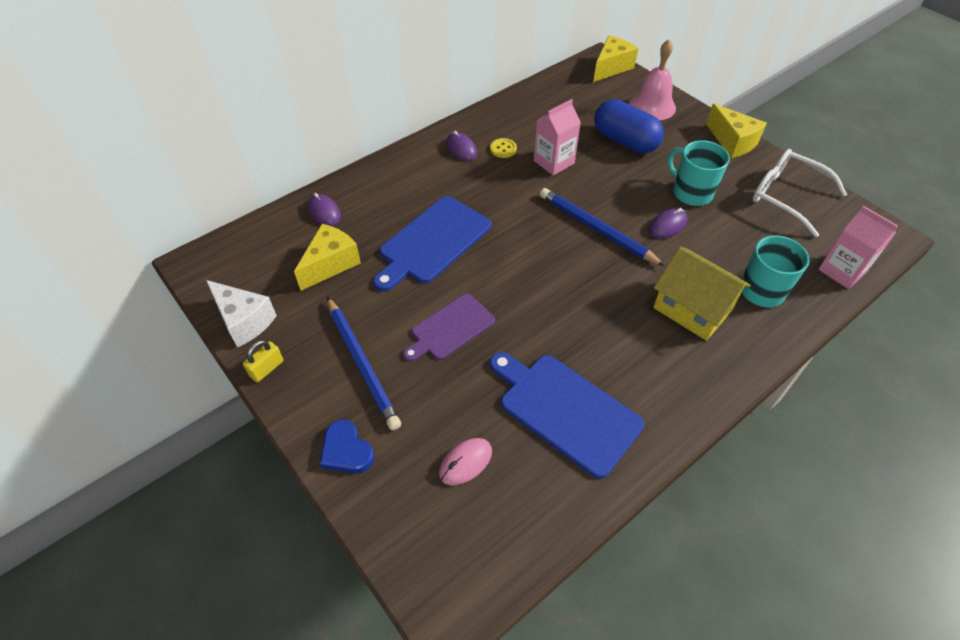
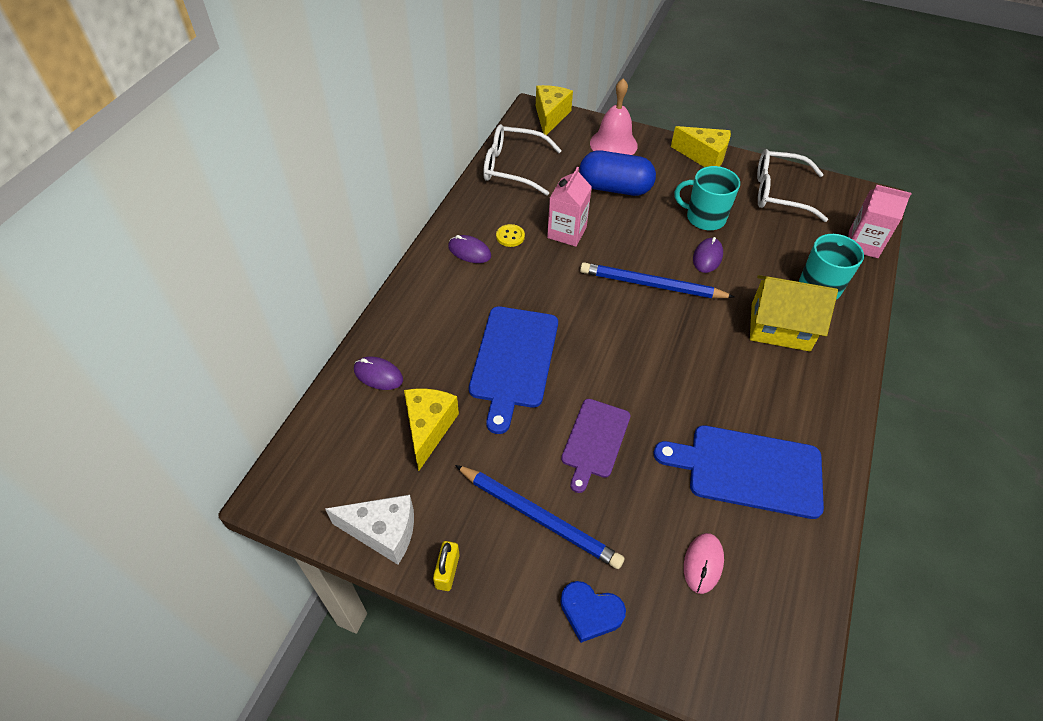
camera: 30 degrees left, 0 degrees up
none -> white glasses [483,124,562,196]

